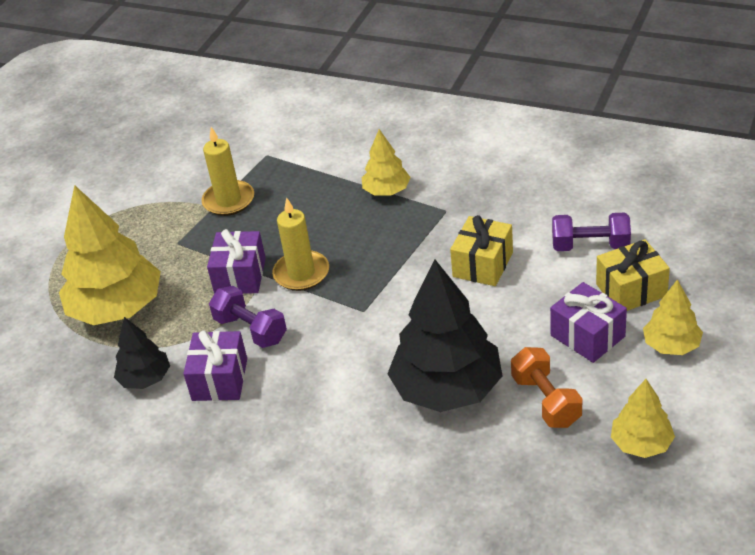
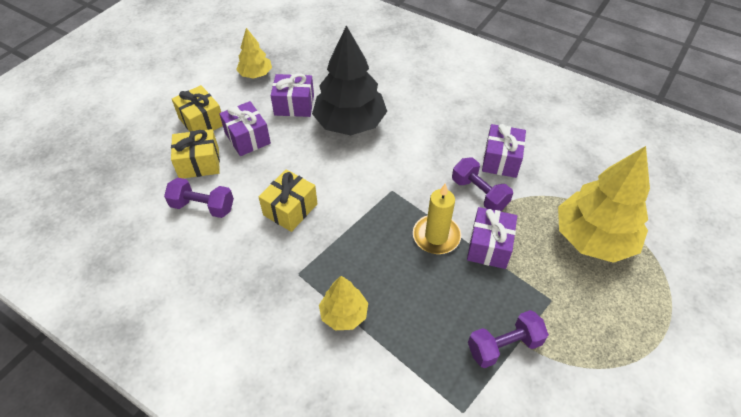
camera: 175 degrees left, 10 degrees up
black tree [114,317,170,389] -> none
yellow candle [202,127,254,216] -> purple dumbbell [468,310,549,368]
orange dumbbell [511,347,582,428] -> purple gift [271,73,314,117]
yellow tree [643,280,703,355] -> yellow gift [172,85,223,132]

